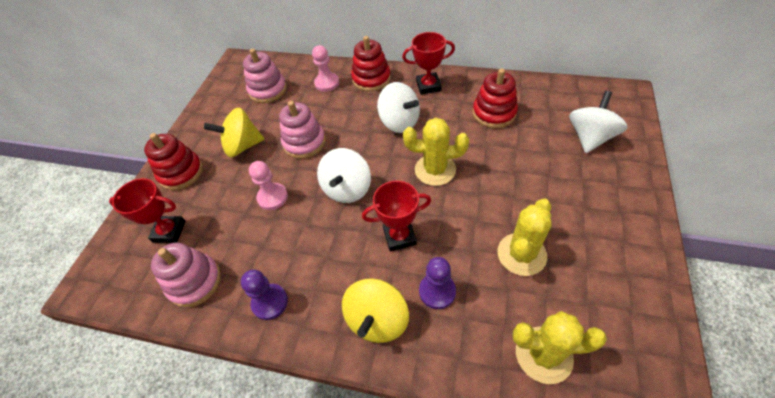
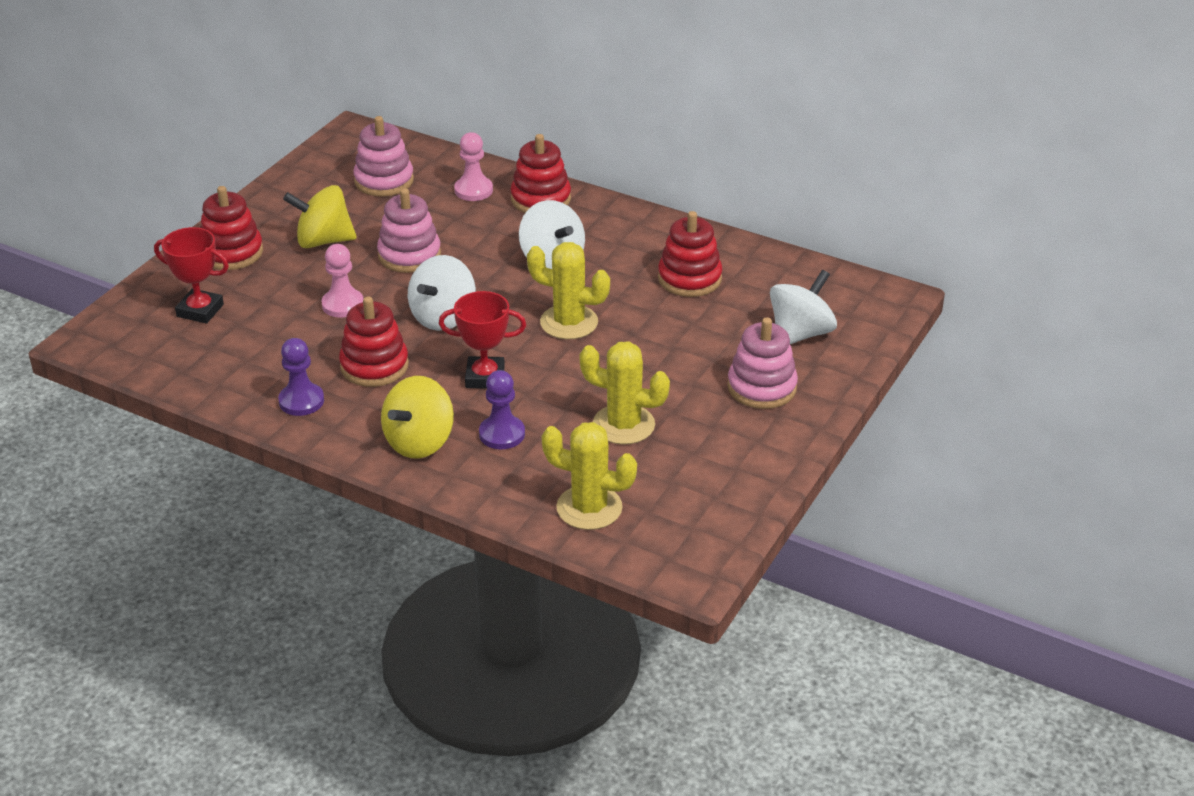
camera: 10 degrees right, 15 degrees down
pink stacking toy [151,242,221,308] -> pink stacking toy moved to [727,317,798,409]
red trophy [402,32,455,95] -> none
yellow cactus [497,199,552,276] -> yellow cactus turned 60 degrees clockwise [580,341,670,445]
none -> red stacking toy [339,297,409,387]

